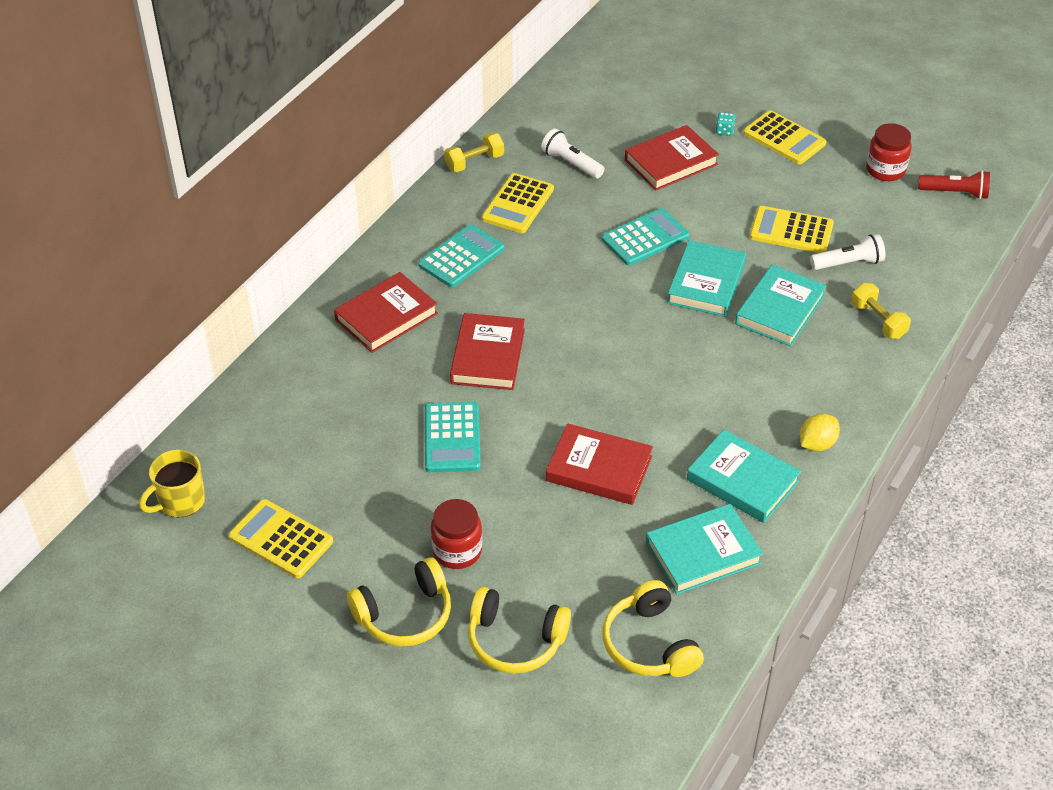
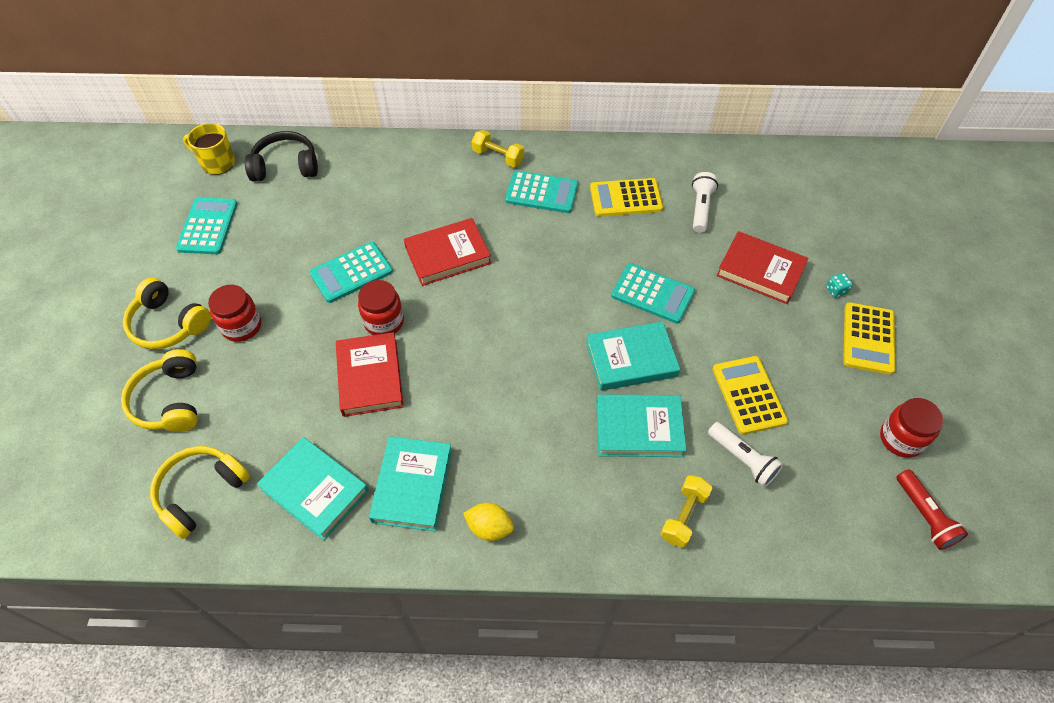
camera: 60 degrees right, 10 degrees up
yellow calculator [229,499,333,578] -> turquoise calculator [176,197,238,254]
red book [334,272,438,353] -> none
yellow dumbbell [444,132,504,172] -> yellow dumbbell moved to [472,130,524,167]
none -> black headphones [245,131,318,182]
none -> red jar [358,280,404,335]

